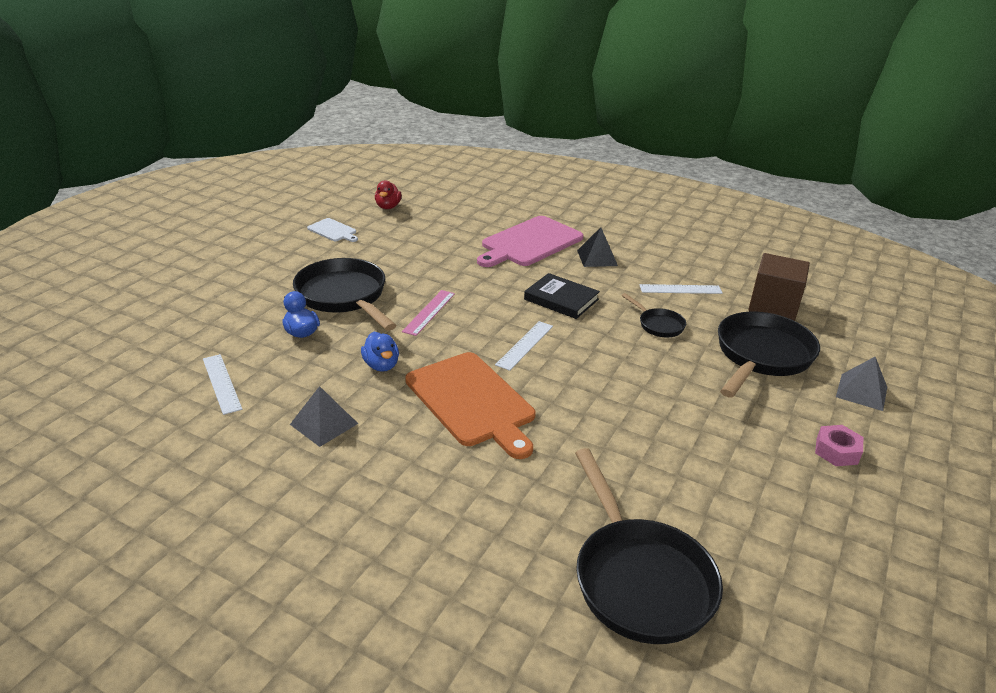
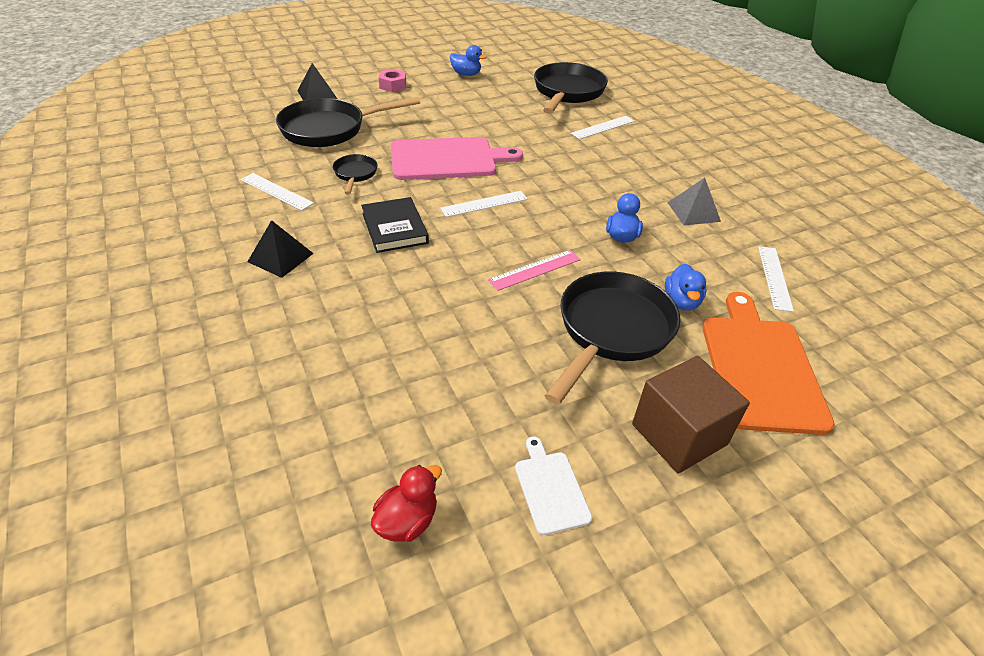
camera: 145 degrees left, 10 degrees up
black pan [293,258,397,331] -> black pan turned 150 degrees counterclockwise [545,272,681,405]
orange cutting board [405,352,536,459] -> orange cutting board moved to [702,292,835,435]
pink cutting board [477,216,583,267] -> pink cutting board moved to [390,137,523,180]
brown cube [748,253,810,321] -> brown cube moved to [632,356,750,474]
grey pyramid [836,357,887,411] -> black pyramid [297,63,337,100]
none -> blue duck [450,45,487,76]
none -> white ruler [571,116,635,139]

